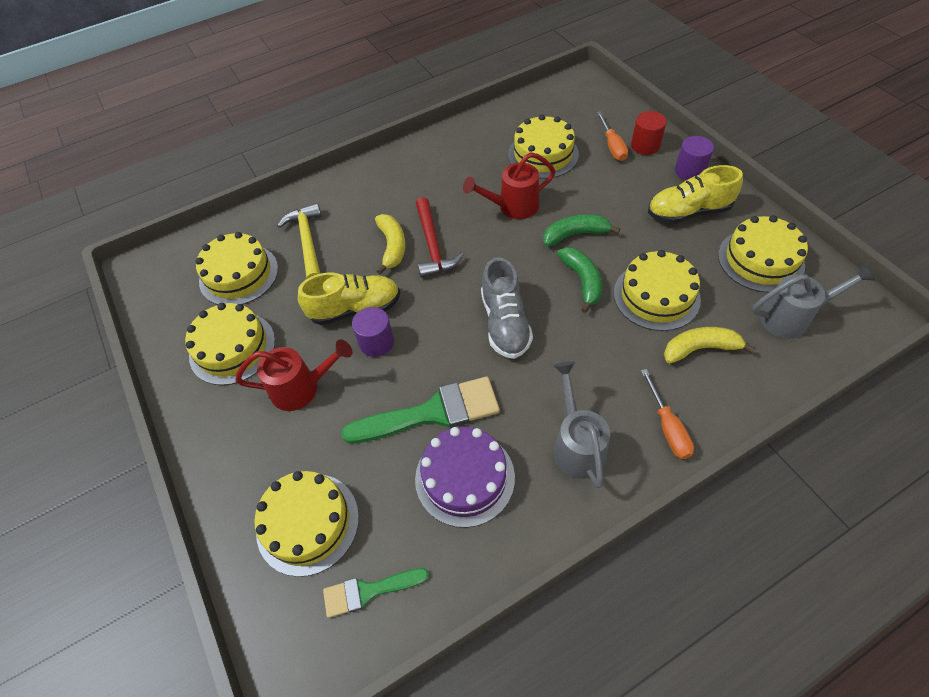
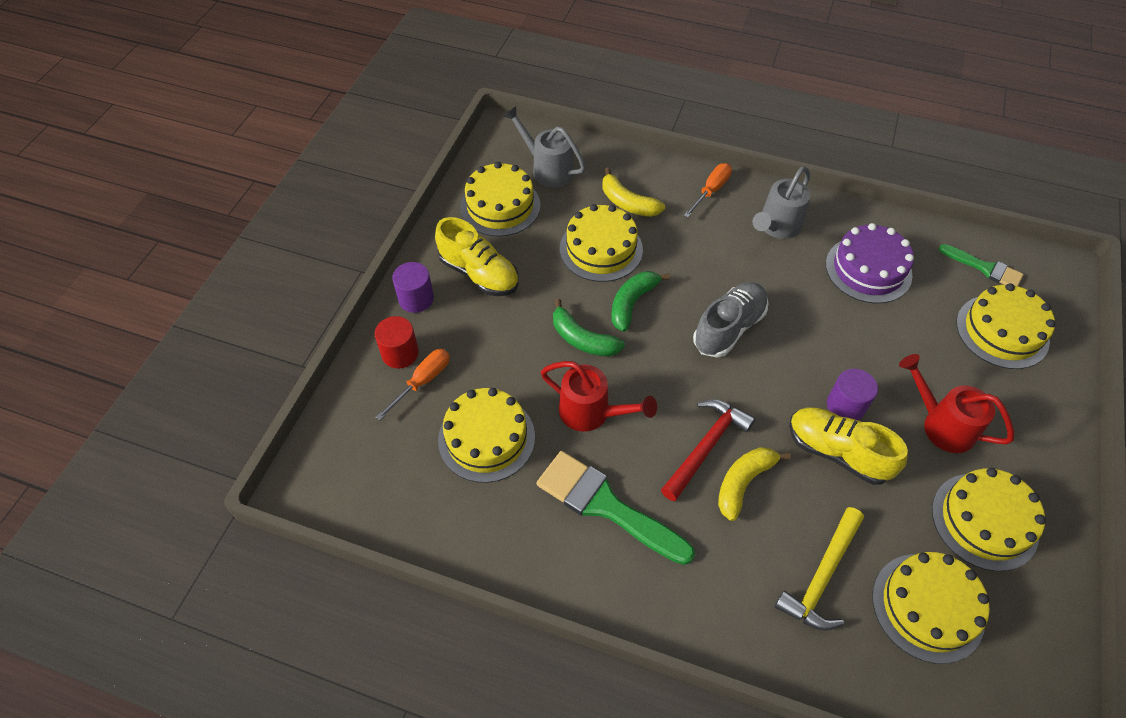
camera: 135 degrees left, 0 degrees up
green brush [341,377,500,444] -> green brush moved to [536,451,695,565]

